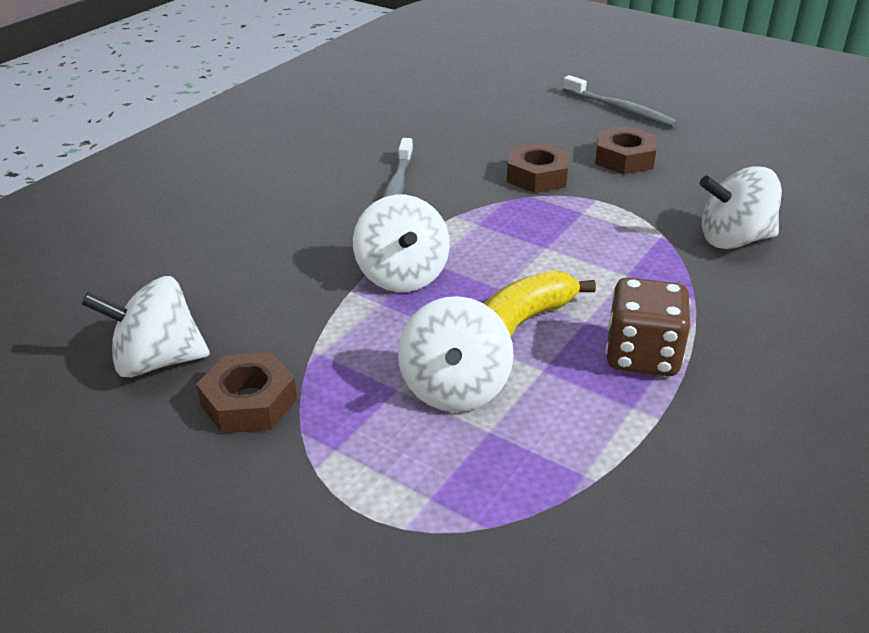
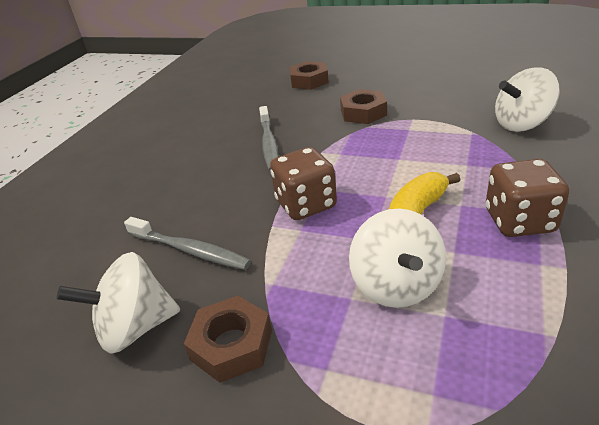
camera: 10 degrees left, 0 degrees up
white spinning top [353,195,450,292] -> brown dice [270,147,337,220]
grey toothbrush [563,75,678,127] -> grey toothbrush moved to [124,217,251,270]
brown nut [595,126,656,174] -> brown nut moved to [289,61,329,90]

